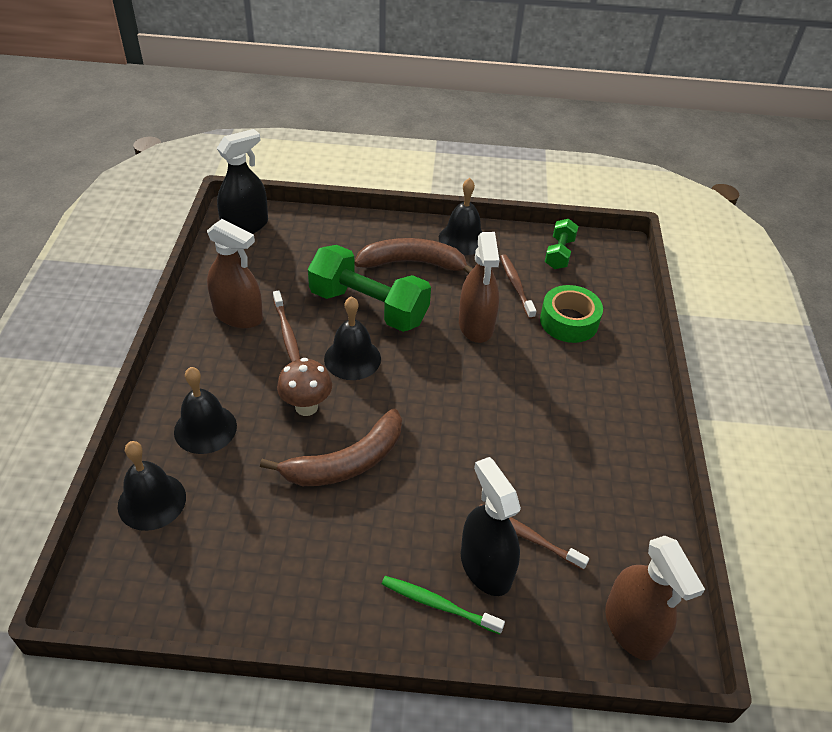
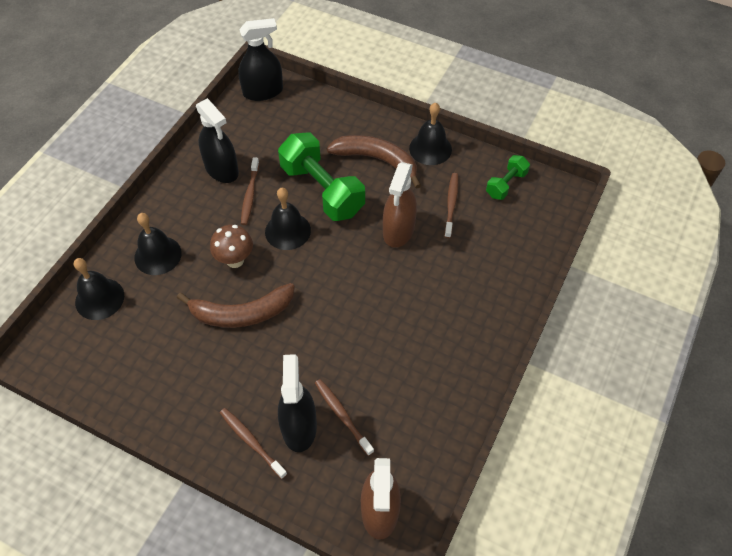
camera: 25 degrees right, 10 degrees up
brown spray bottle [207,219,263,329] -> black spray bottle [196,98,239,183]
green toothbrush [382,576,505,634] -> brown toothbrush [220,408,287,479]
green tape [540,285,603,343] -> none

